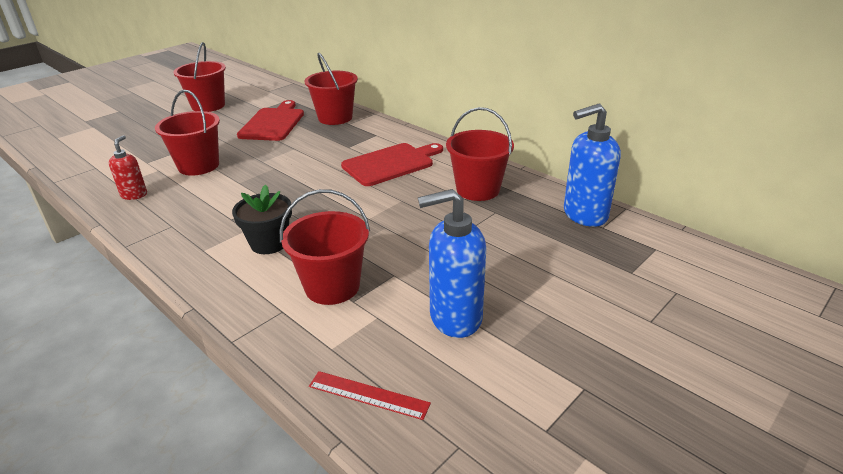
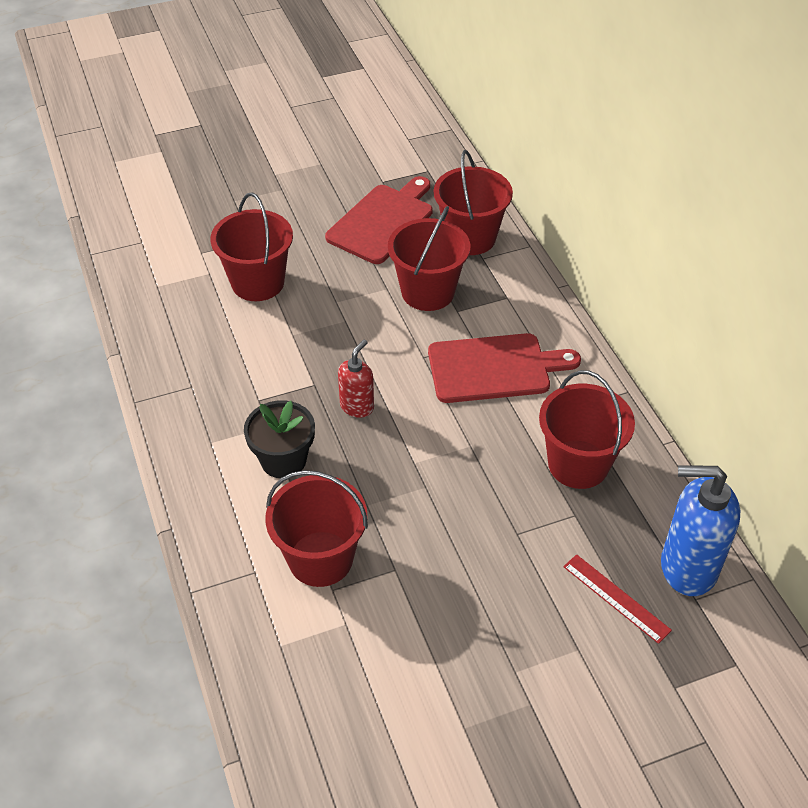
camera: 25 degrees right, 15 degrees up
red soap dispenser [109,135,147,200] -> red soap dispenser moved to [338,340,374,418]
red bucket [173,42,226,112] -> red bucket moved to [388,206,470,311]
red ruler [309,371,431,420] -> red ruler moved to [563,554,672,644]
blue soap dispenser [418,189,486,338] -> none

